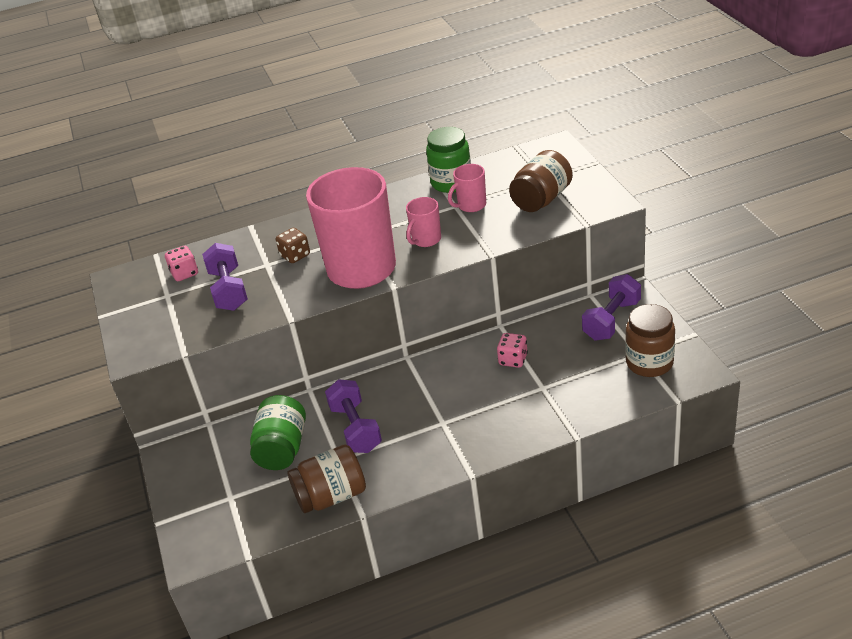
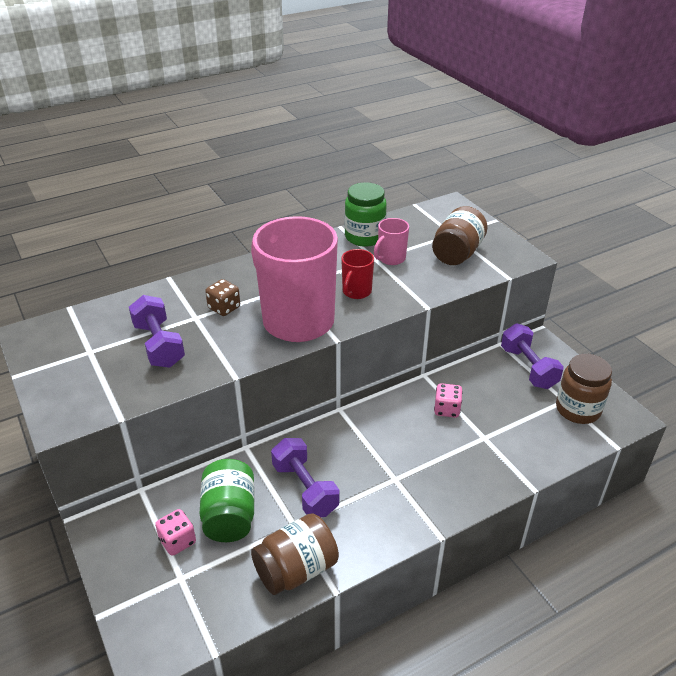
camera: 15 degrees left, 0 degrees up
pink dice [165,246,198,281] -> pink dice moved to [155,509,196,556]
pink mug [406,197,441,247] -> red mug [341,249,374,299]
purple dumbbell [582,274,641,341] -> purple dumbbell turned 45 degrees counterclockwise [501,324,564,389]

